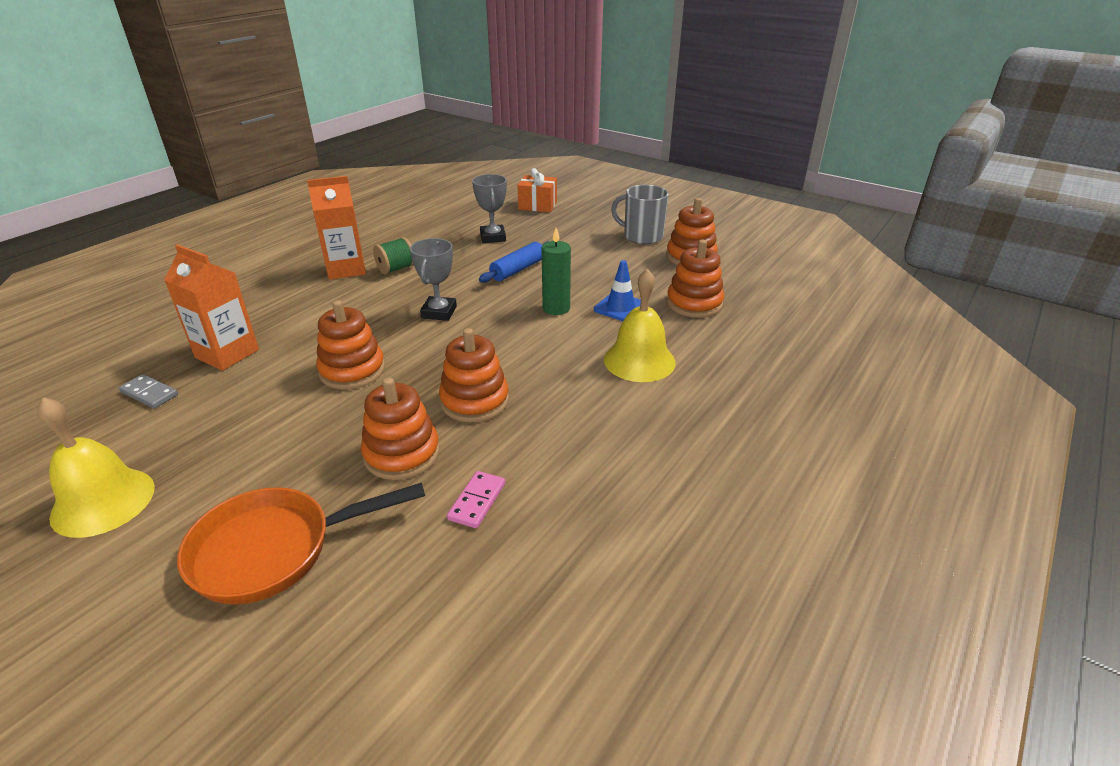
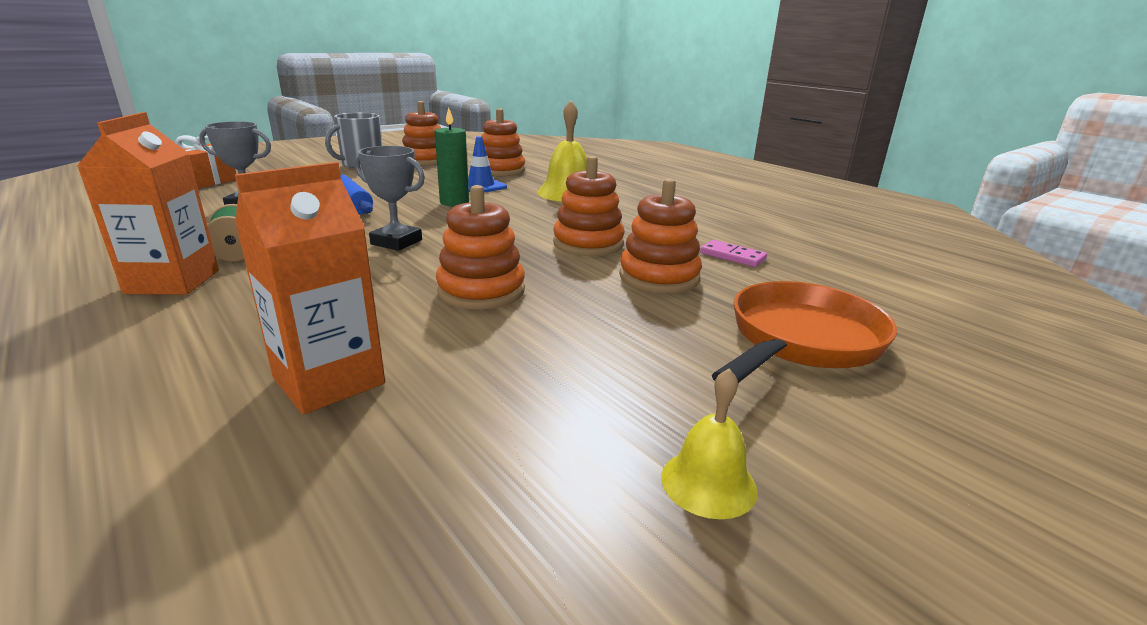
camera: 75 degrees left, 10 degrees down
yellow bell [37,397,155,538] -> yellow bell [661,368,758,519], size x0.57
grey domino [119,374,178,409] -> none
orange pan [177,483,425,605] -> orange pan turned 135 degrees counterclockwise [712,281,897,383]

